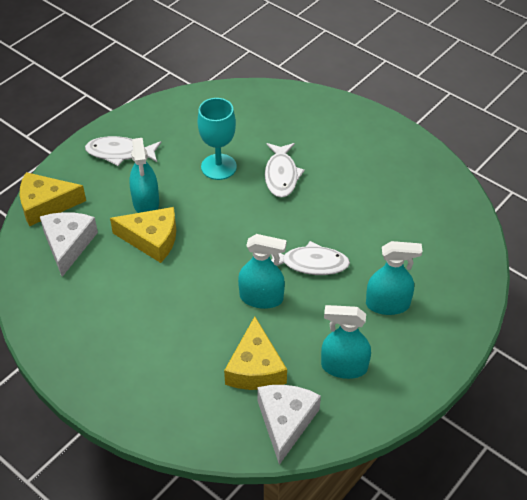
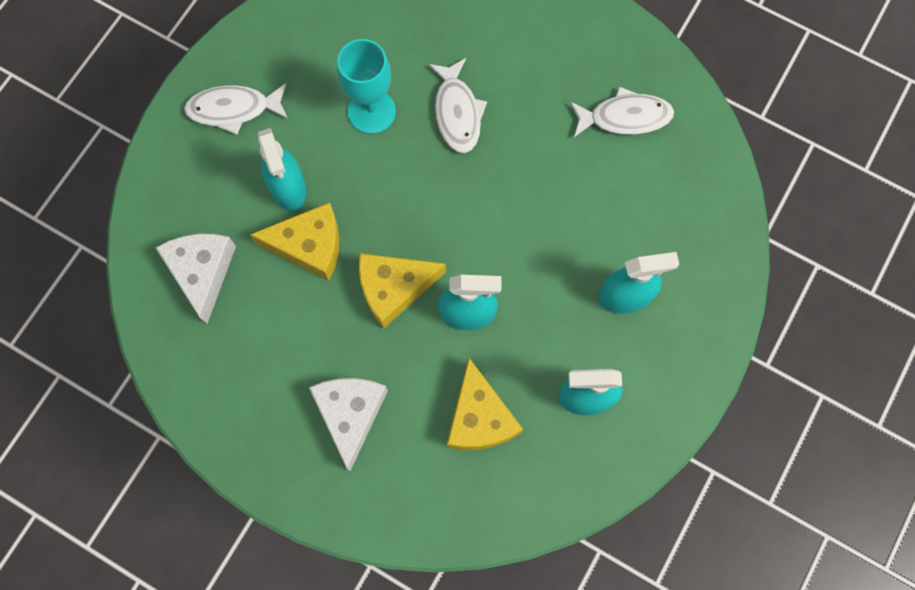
camera: 10 degrees left, 25 degrees up
yellow cheese [20,172,86,226] -> yellow cheese moved to [359,253,446,329]
white cheese [257,385,321,465] -> white cheese moved to [309,378,388,471]
white fish [271,241,350,275] -> white fish moved to [570,86,674,137]

